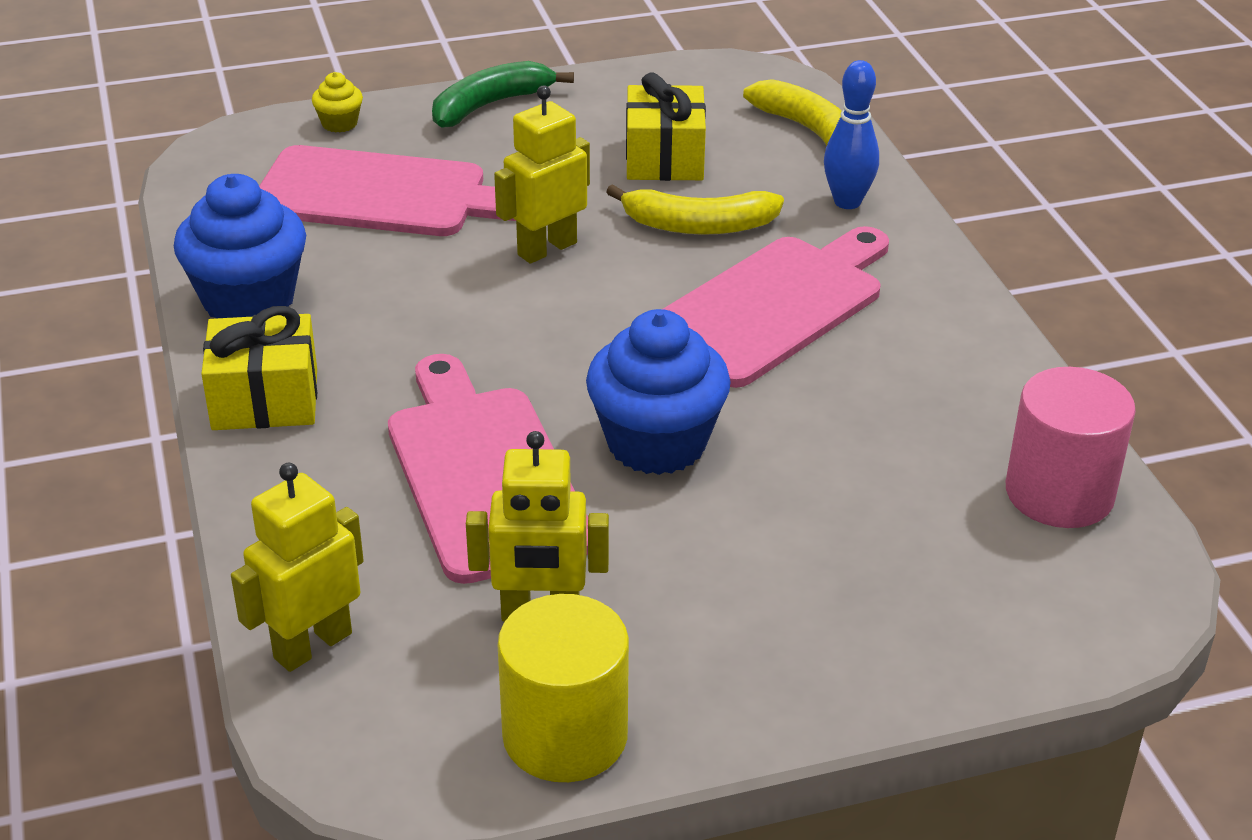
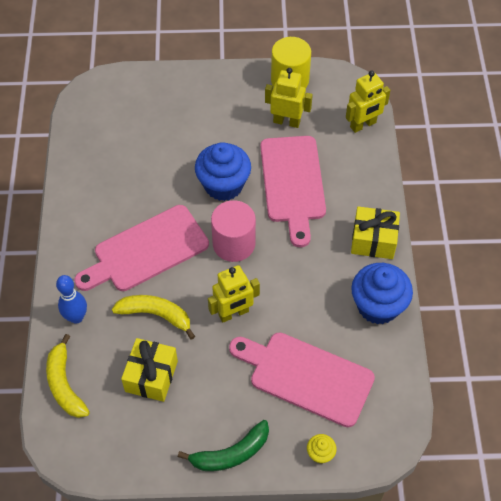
camera: 165 degrees left, 20 degrees up
pink cylinder [1006,367,1136,528] -> pink cylinder moved to [211,200,256,262]

